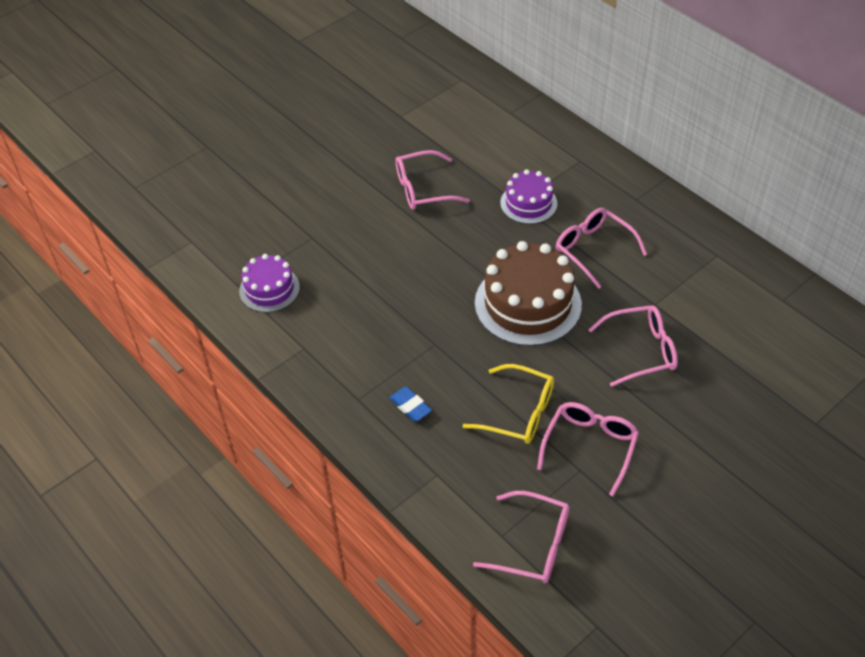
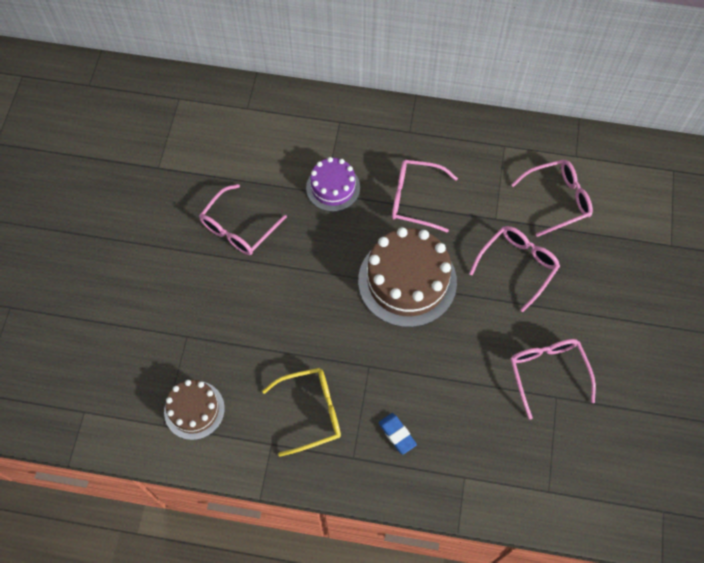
camera: 40 degrees left, 15 degrees up
purple cake [239,254,300,312] -> brown cake [164,380,225,440]
blue eraser [389,387,432,421] -> blue eraser turned 45 degrees clockwise [378,413,417,455]
yellow glasses [462,364,554,444] -> yellow glasses moved to [262,368,341,457]
pink glasses [473,491,569,583] -> pink glasses moved to [511,159,593,237]

